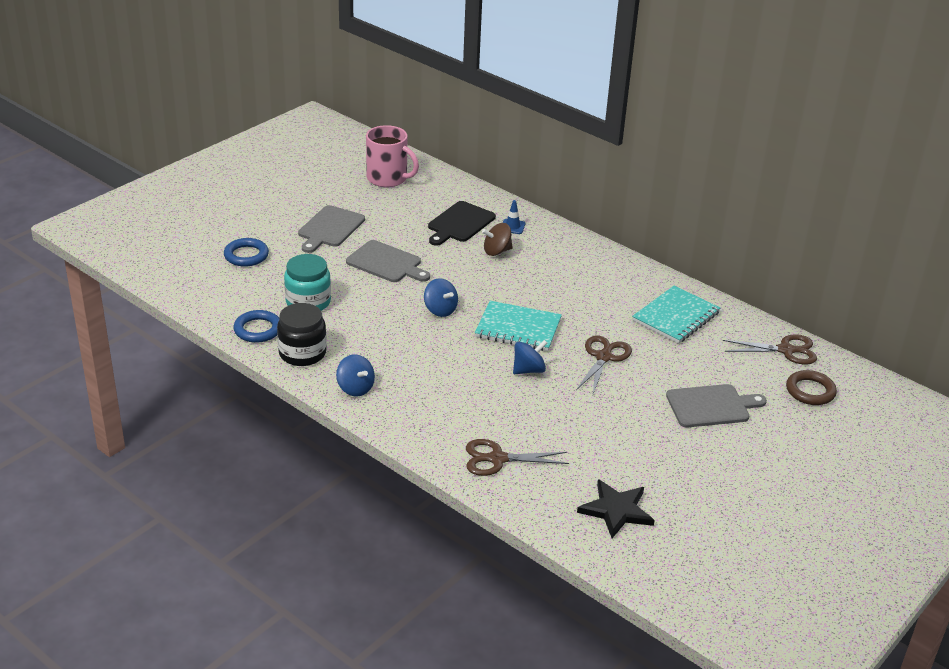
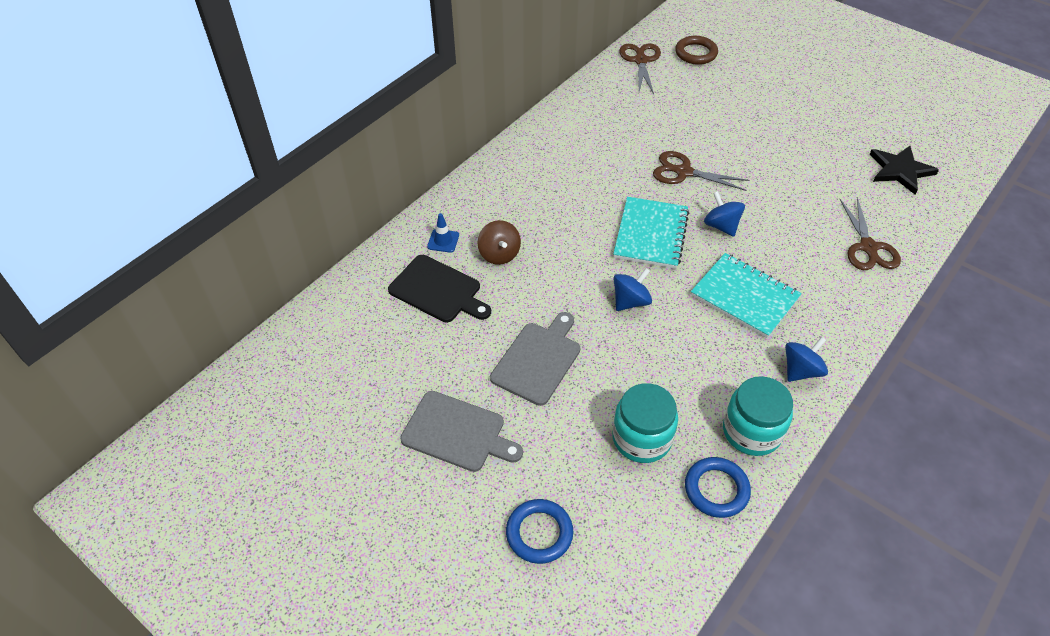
camera: 90 degrees left, 15 degrees up
black jar [277,303,327,366] -> turquoise jar [723,376,793,456]
pink mug [366,125,419,187] -> none
turquoise notebook [632,286,720,344] -> turquoise notebook moved to [691,253,802,338]
grey cutting board [666,384,767,428] -> none

